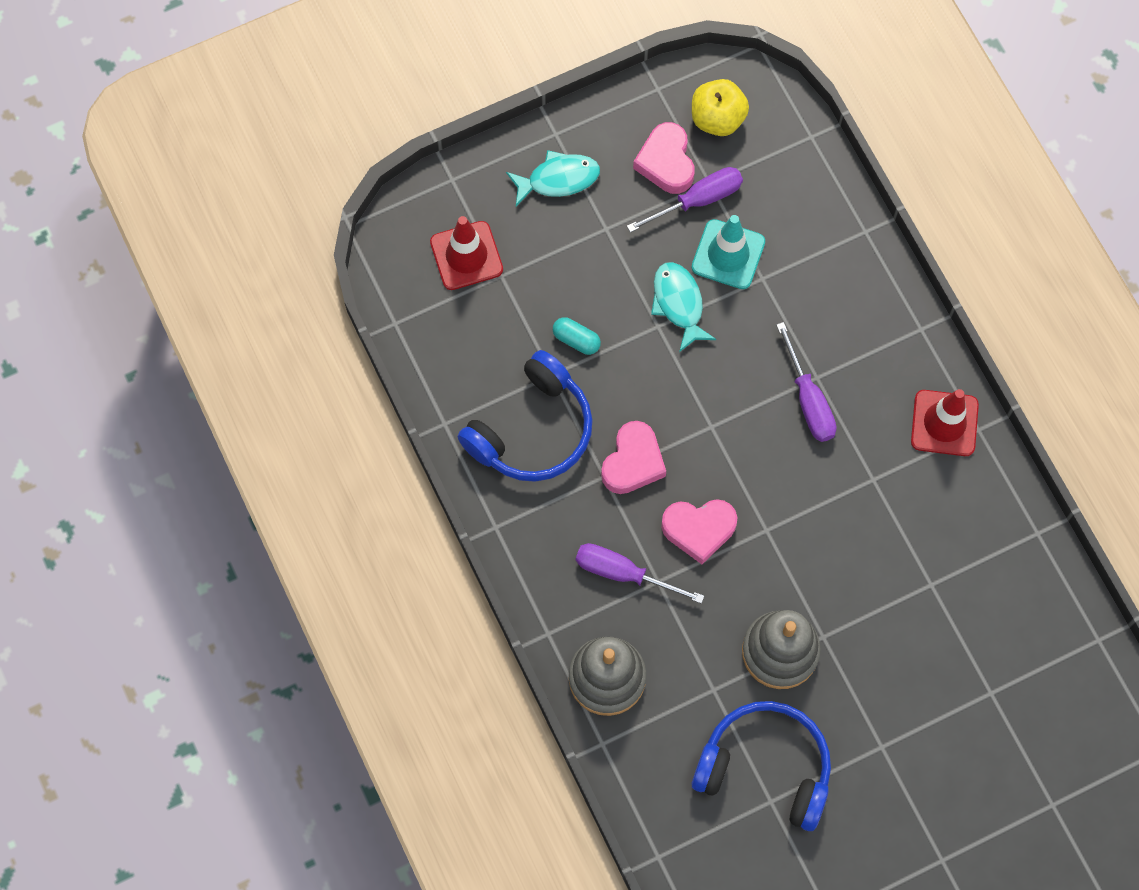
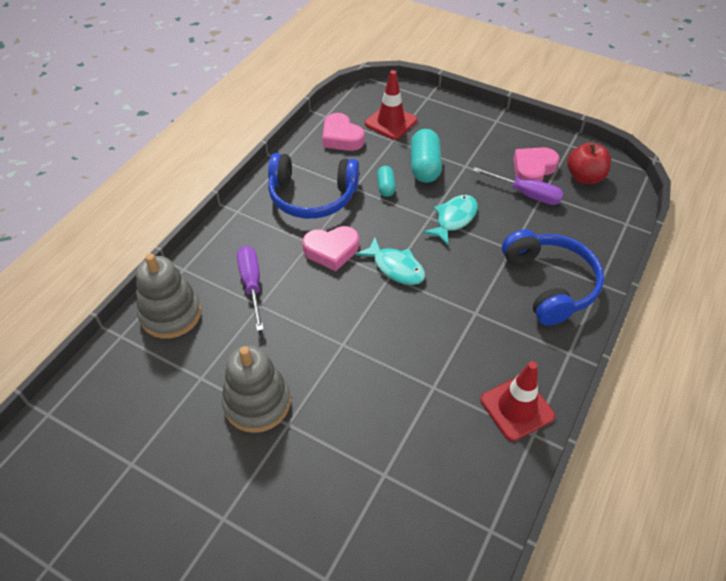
camera: 55 degrees right, 20 degrees down
turquoise fish [506,150,600,206] -> turquoise fish moved to [355,237,425,285]
pink heart [661,499,738,564] -> pink heart moved to [322,113,364,151]
yellow apple [692,79,749,136] -> red apple [567,142,611,184]
turquoise traffic cone [692,215,765,289] -> none
blue headphones [692,701,831,831] -> blue headphones moved to [502,229,604,326]
purple screwdriver [776,322,837,442] -> none
none -> turquoise capsule [411,129,442,183]

